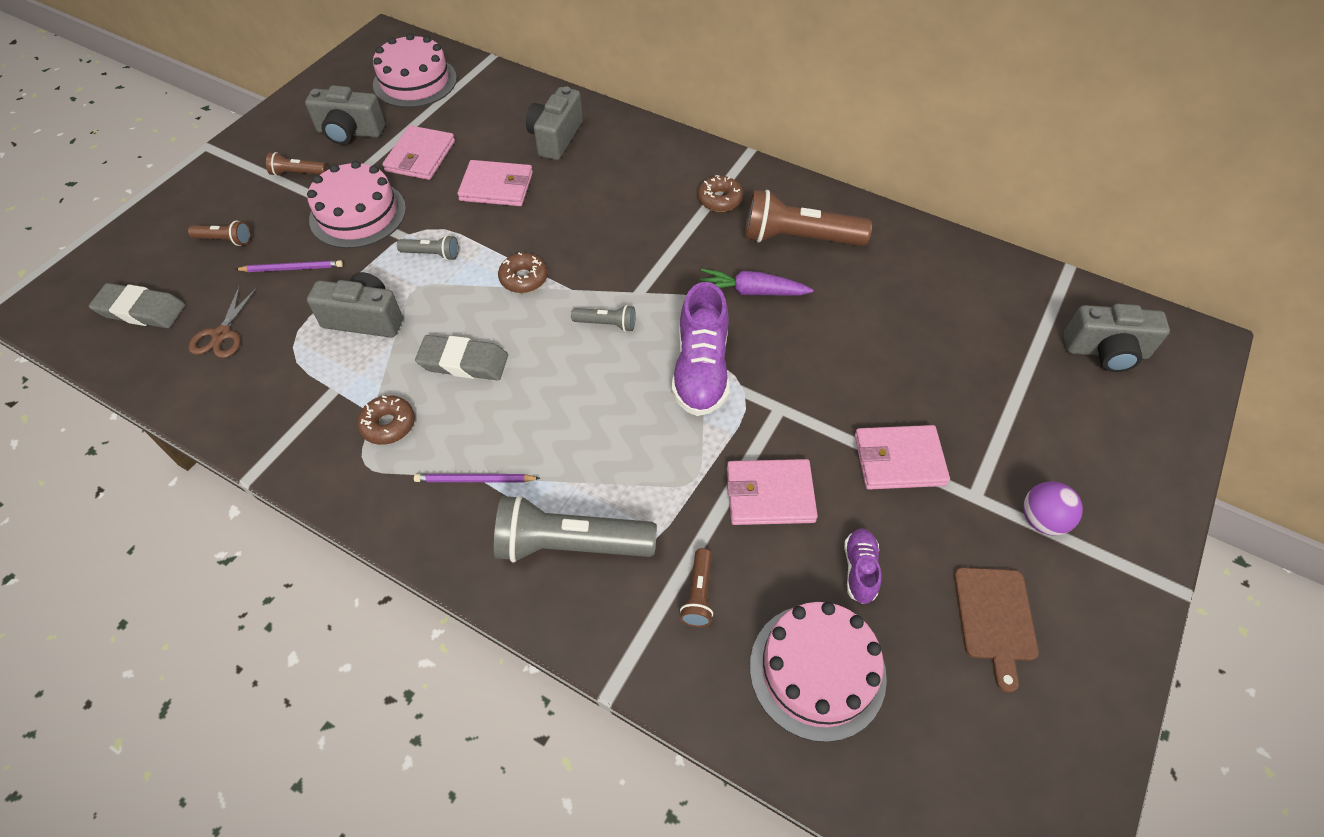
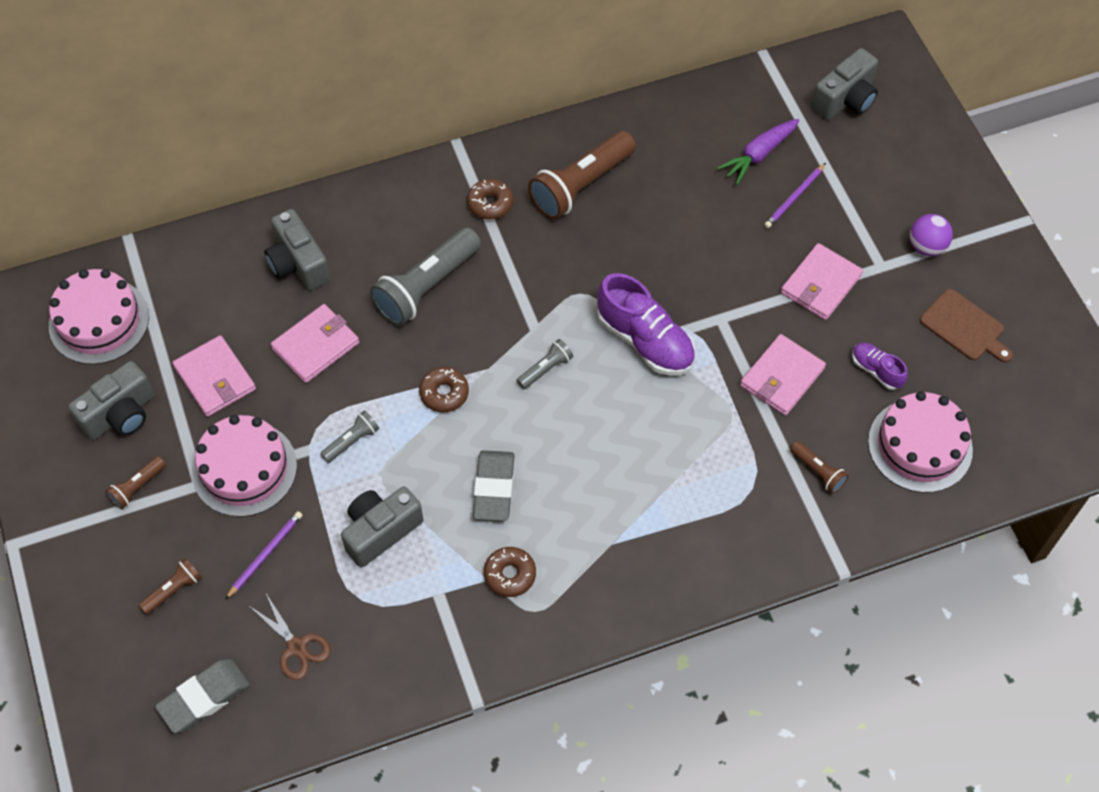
camera: 50 degrees left, 5 degrees up
purple pencil [414,474,540,482] -> purple pencil moved to [764,163,826,228]
grey eraser [415,335,508,380] -> grey eraser turned 45 degrees counterclockwise [473,450,515,521]
grey flashlight [494,495,657,563] -> grey flashlight moved to [370,227,481,326]
purple carrot [700,269,813,295] -> purple carrot moved to [717,119,800,185]

